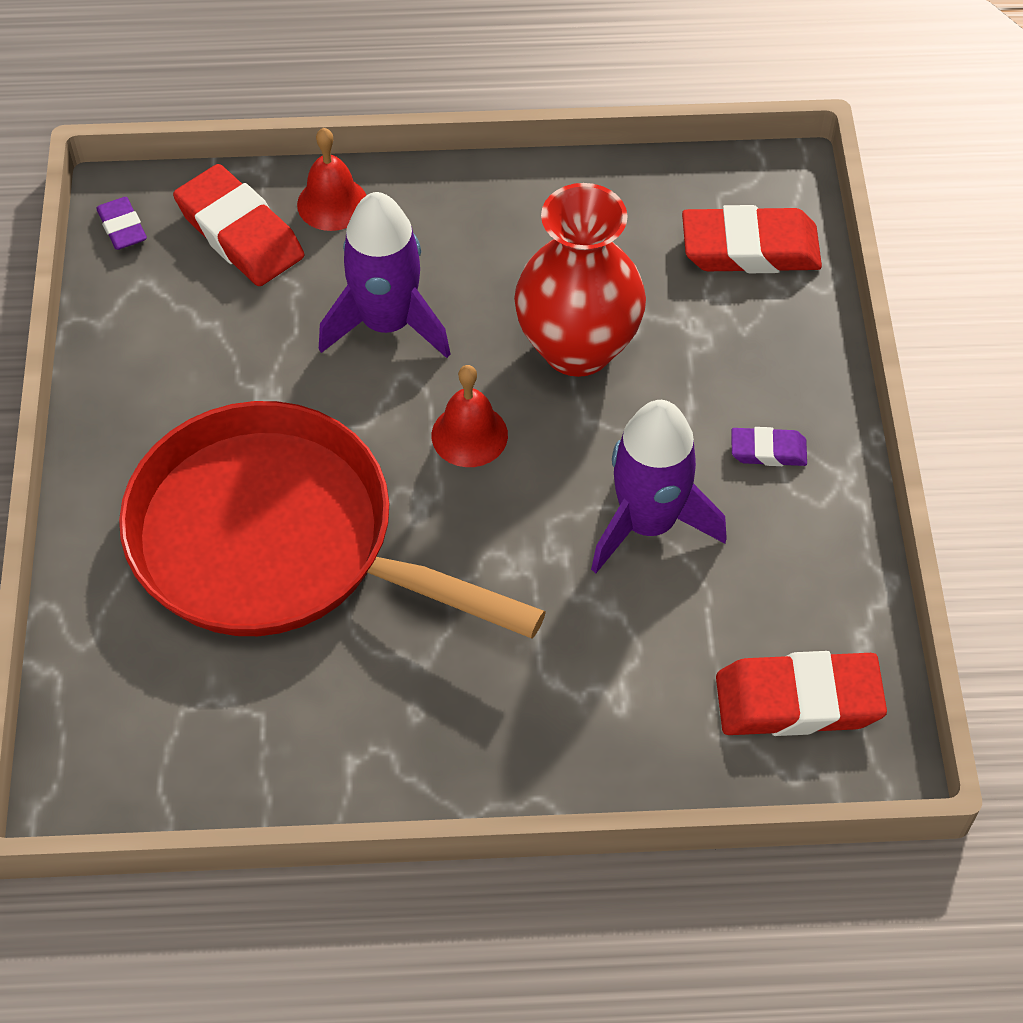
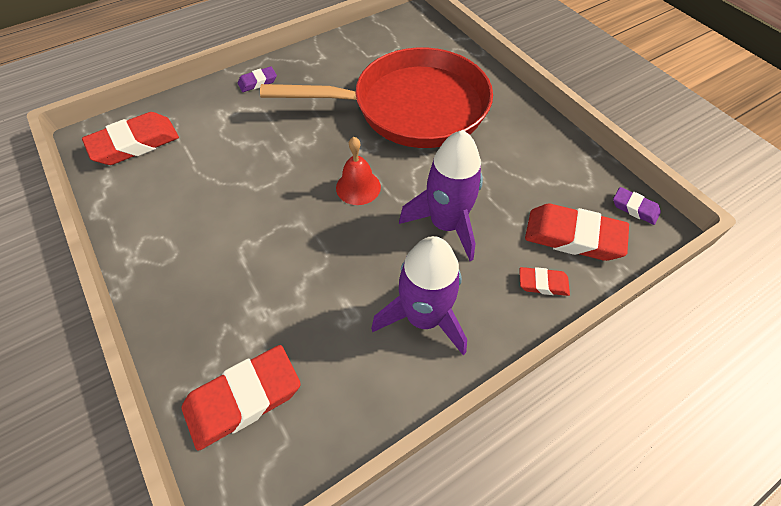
camera: 150 degrees right, 0 degrees up
red bell [297,128,367,231] -> red eraser [519,267,570,296]
red vase [514,183,646,377] -> none
purple rocket [591,400,727,573] -> purple rocket moved to [371,236,467,355]
purple eraser [731,427,807,466] -> purple eraser moved to [238,66,277,92]

